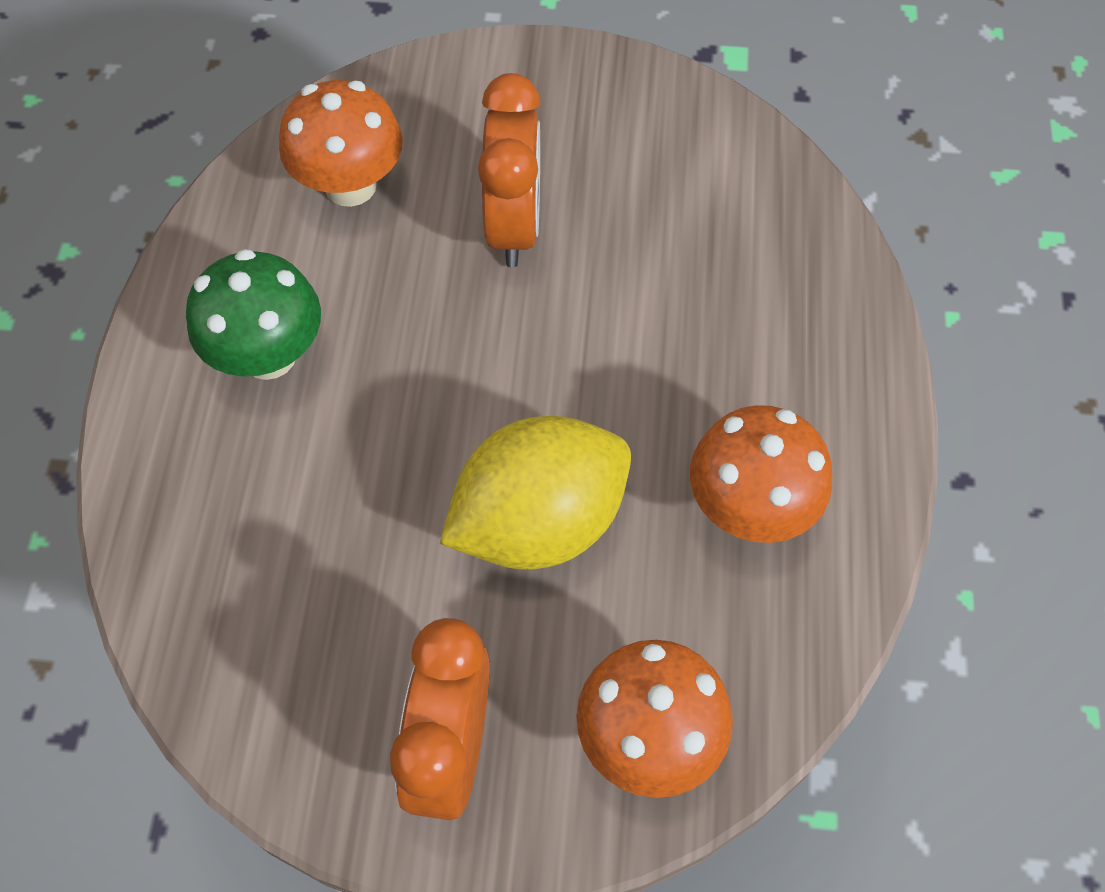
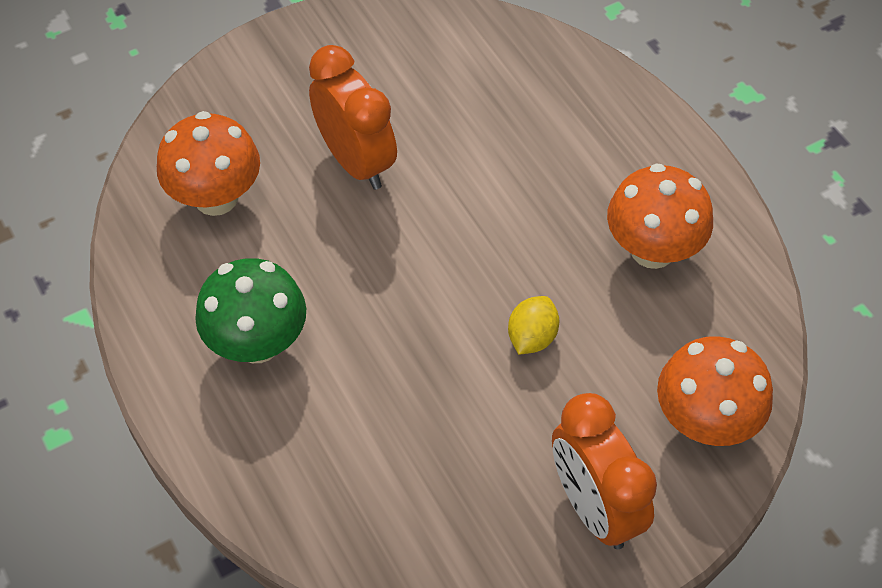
camera: 35 degrees left, 5 degrees down
yellow lemon [440,416,631,570] -> yellow lemon [508,296,559,354], size x0.45

